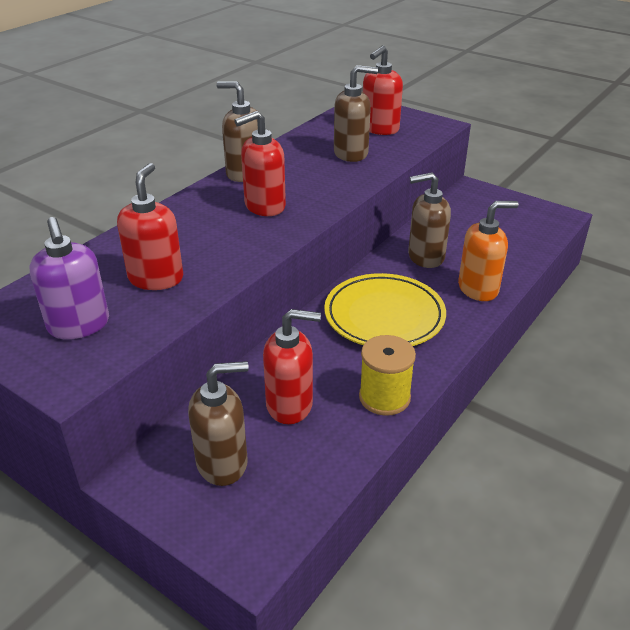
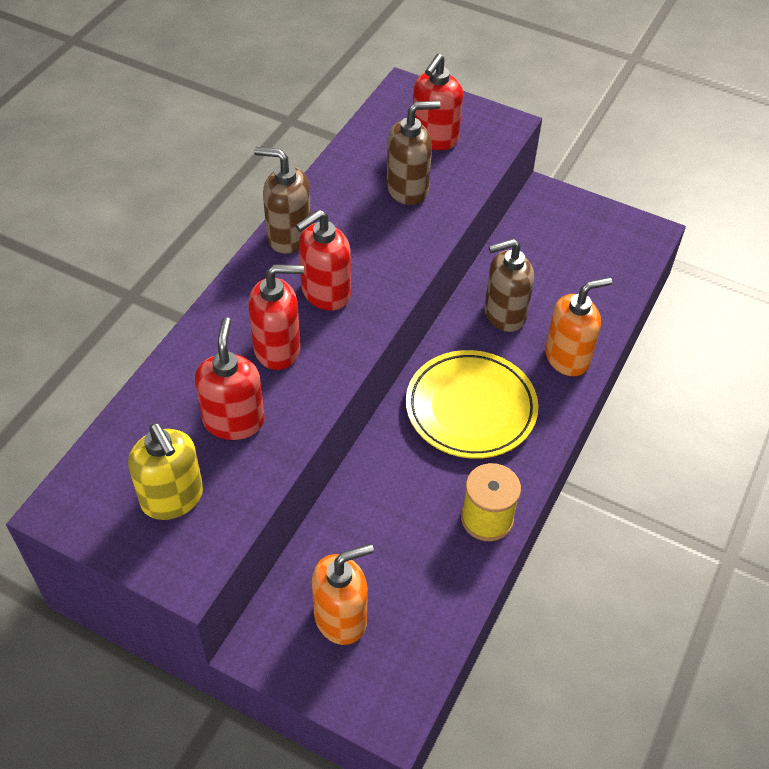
camera: 10 degrees left, 15 degrees up
purple soap dispenser [30,217,109,339] -> yellow soap dispenser [128,423,203,520]
brown soap dispenser [188,361,249,486] -> orange soap dispenser [312,544,374,645]
red soap dispenser [263,309,321,424] -> red soap dispenser moved to [248,264,304,370]

